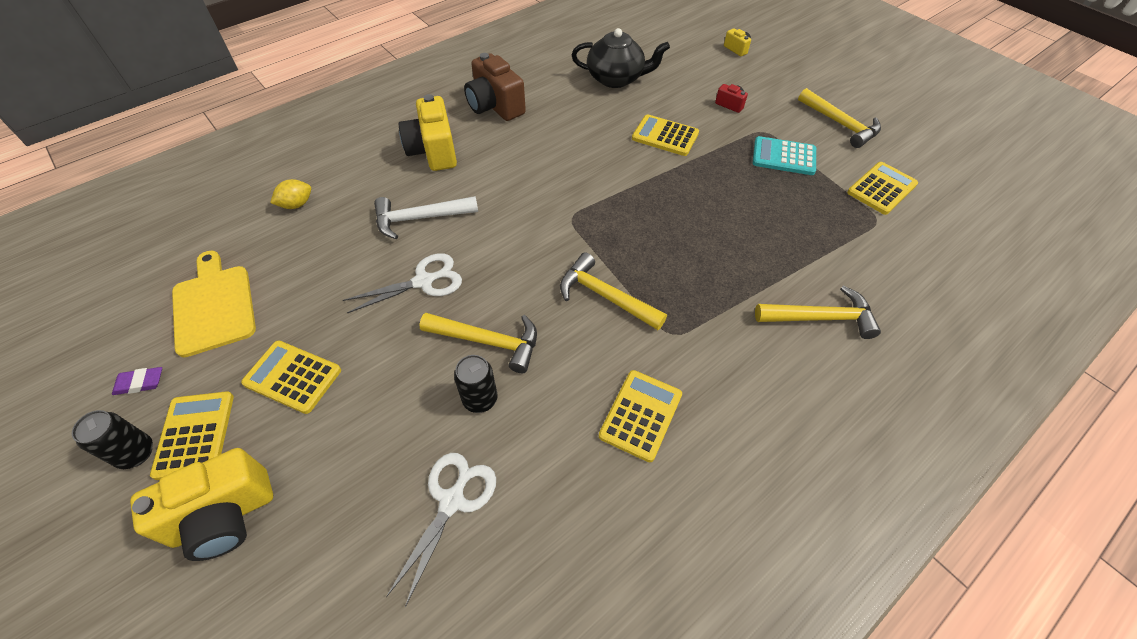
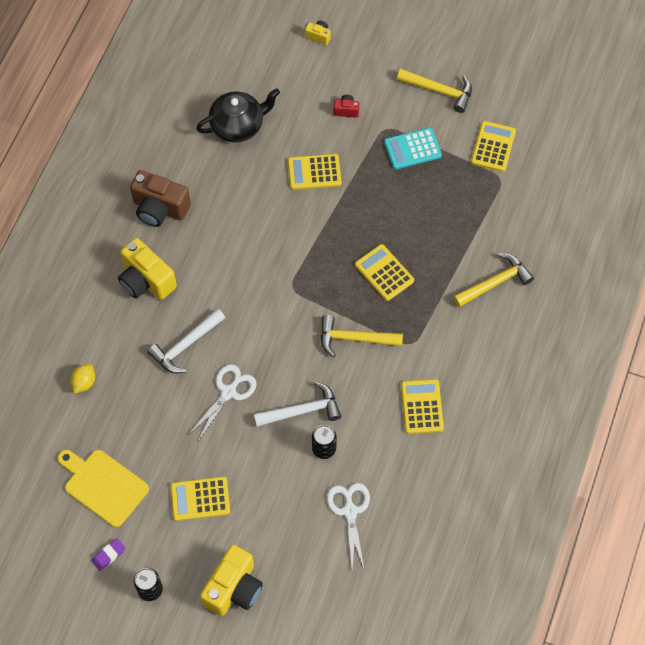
camera: 30 degrees left, 10 degrees up
yellow calculator [150,391,234,480] -> yellow calculator moved to [355,244,414,301]
yellow hammer [419,313,537,373] -> white hammer [254,381,341,427]

